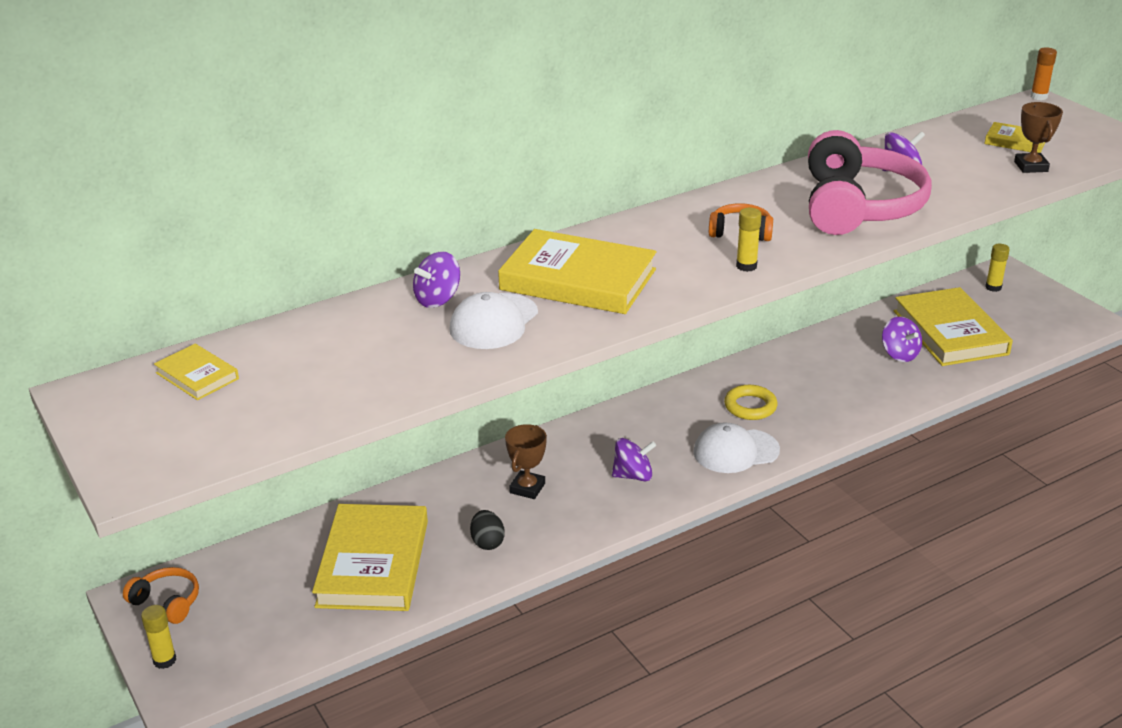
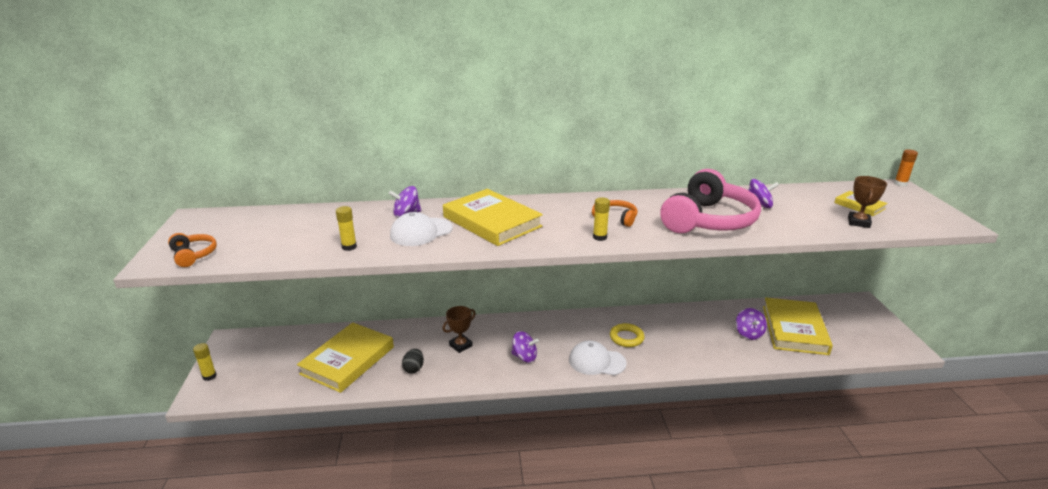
camera: 25 degrees right, 5 degrees down
orange headphones [123,567,199,624] -> orange headphones moved to [168,233,217,267]
yellow book [154,344,239,400] -> none
yellow glue stick [985,244,1010,292] -> yellow glue stick moved to [336,206,357,251]

